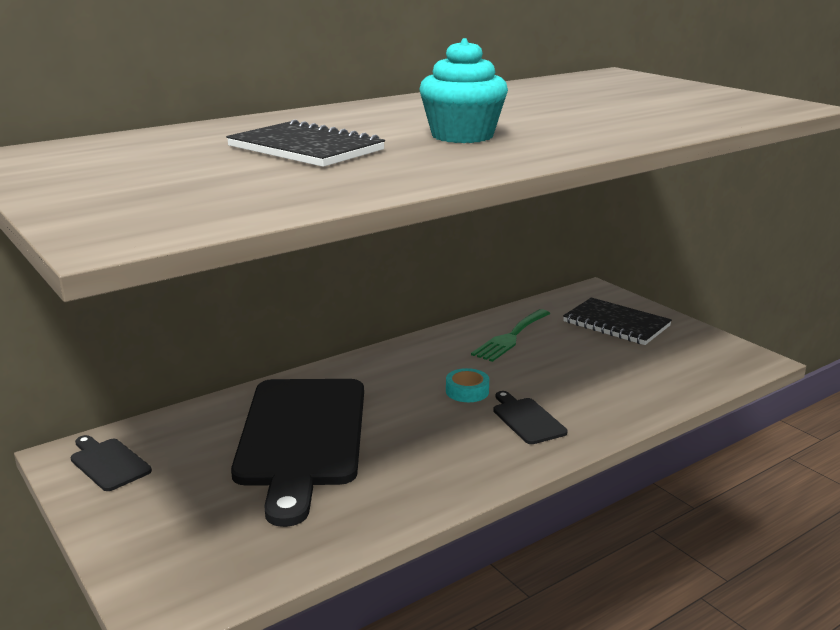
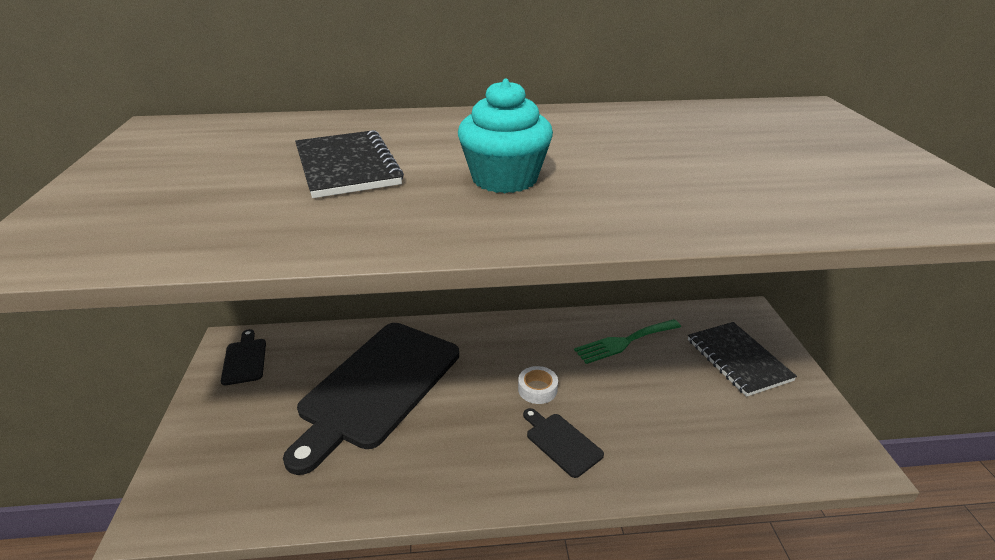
camera: 30 degrees right, 10 degrees up
turquoise tape [446,368,489,402] -> white tape [518,366,558,404]
black cutting board [493,391,568,444] -> black cutting board turned 45 degrees counterclockwise [523,408,604,478]

